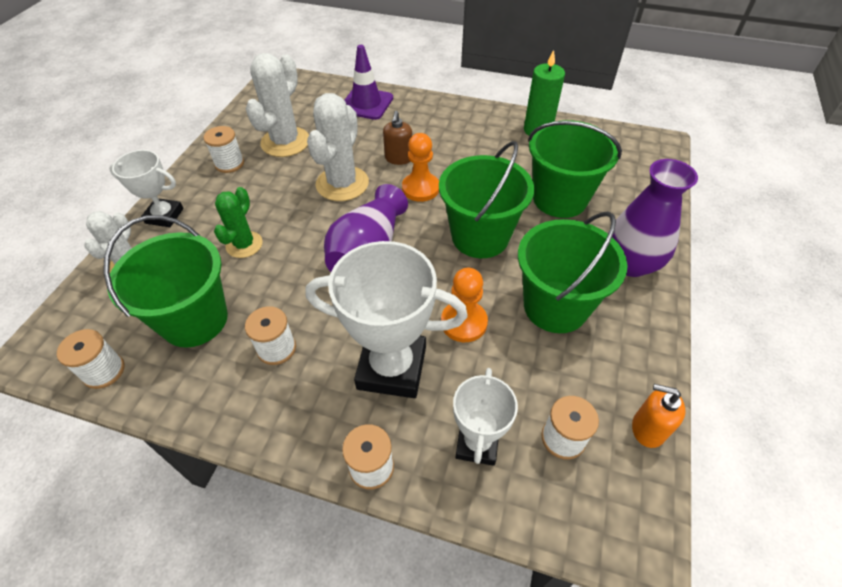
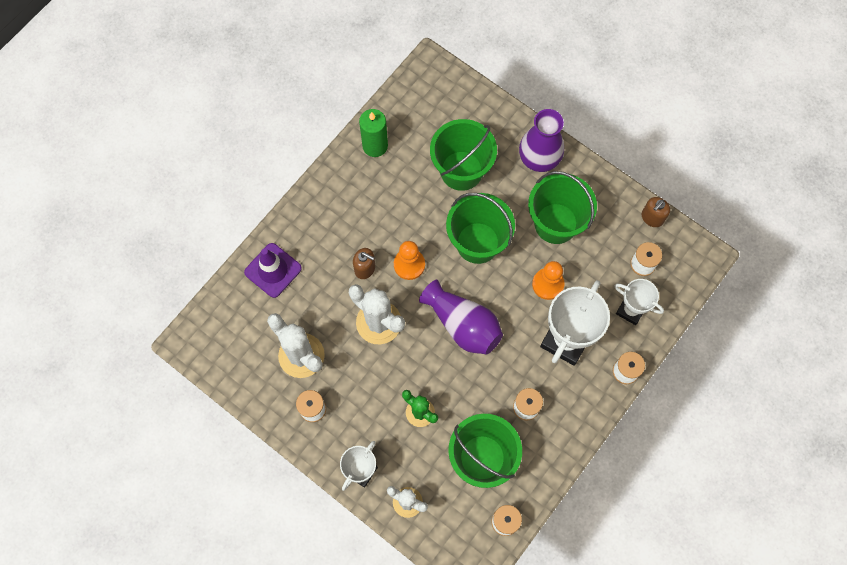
camera: 70 degrees left, 20 degrees up
orange soap dispenser [632,384,685,448] -> brown soap dispenser [642,197,670,227]

